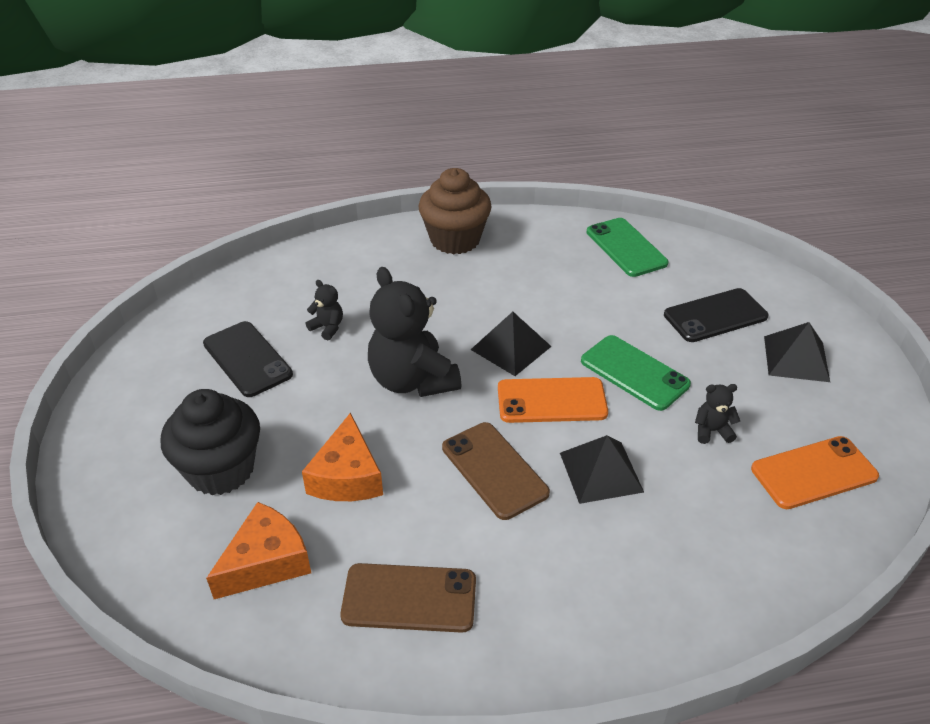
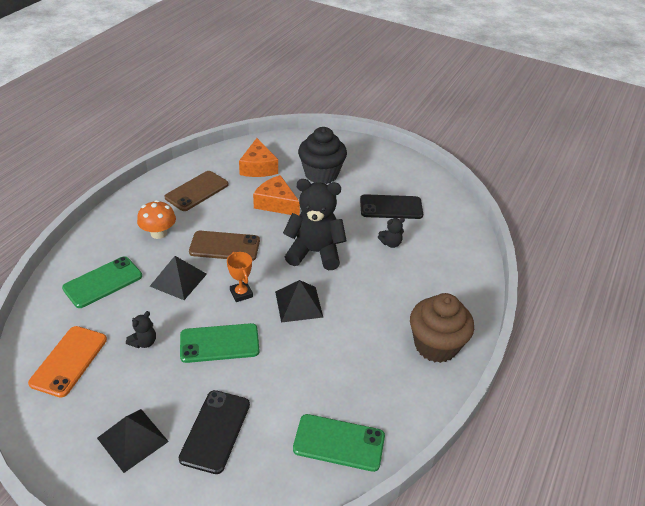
camera: 125 degrees right, 0 degrees up
orange phone [498,377,608,423] -> orange trophy [227,252,253,302]
none -> green phone [62,256,142,308]
none -> orange mushroom [137,200,176,239]

